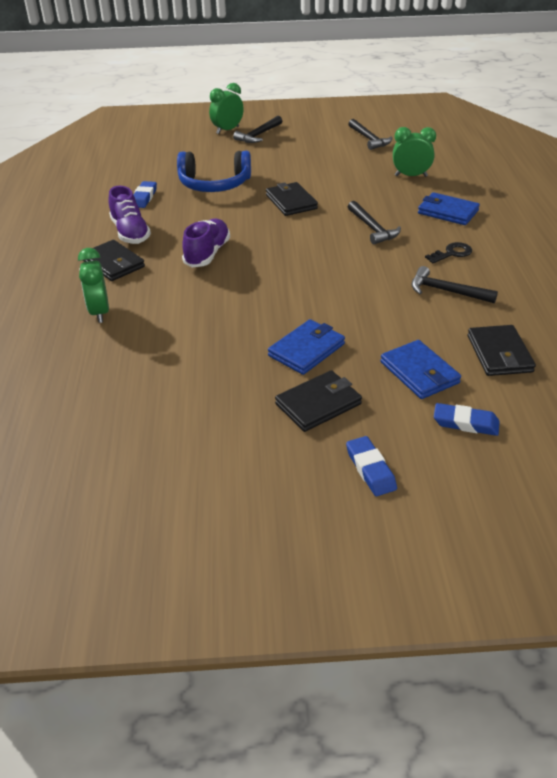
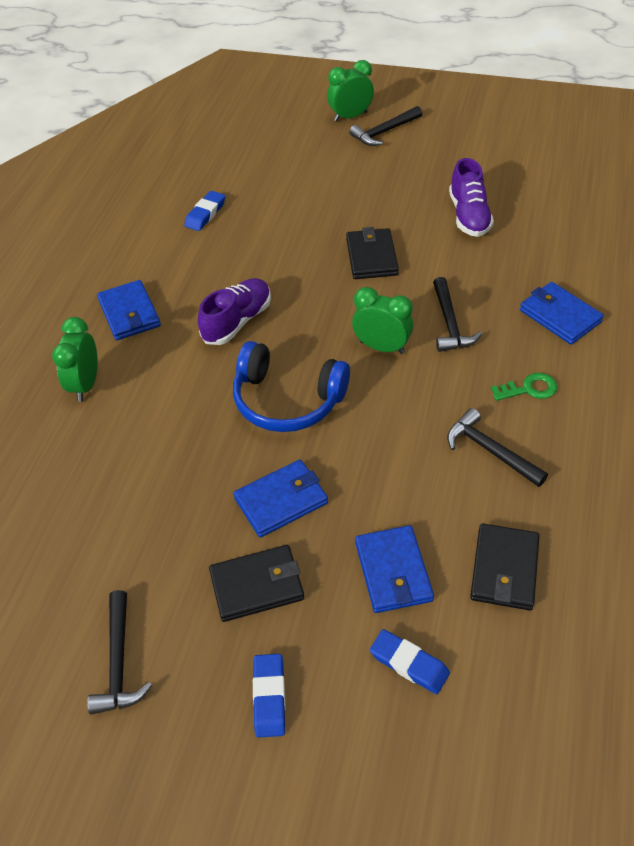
camera: 20 degrees right, 10 degrees up
black wallet [83,240,145,281] -> blue wallet [97,280,161,340]
purple shoe [108,186,151,244] -> purple shoe moved to [449,158,494,237]
blue headphones [177,151,251,192] -> blue headphones moved to [233,341,350,432]
black hammer [348,119,392,150] -> black hammer moved to [87,590,152,715]
green clock [393,127,436,177] -> green clock moved to [352,287,413,354]
black key [425,242,472,263] -> green key [491,373,557,401]

